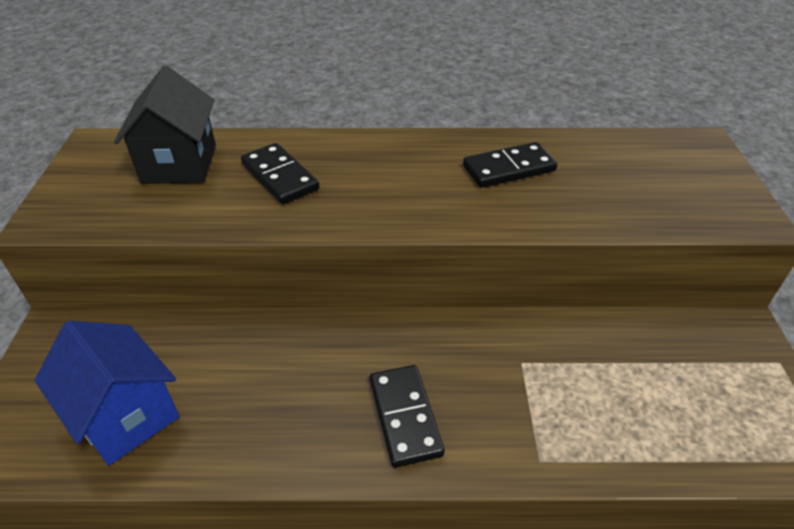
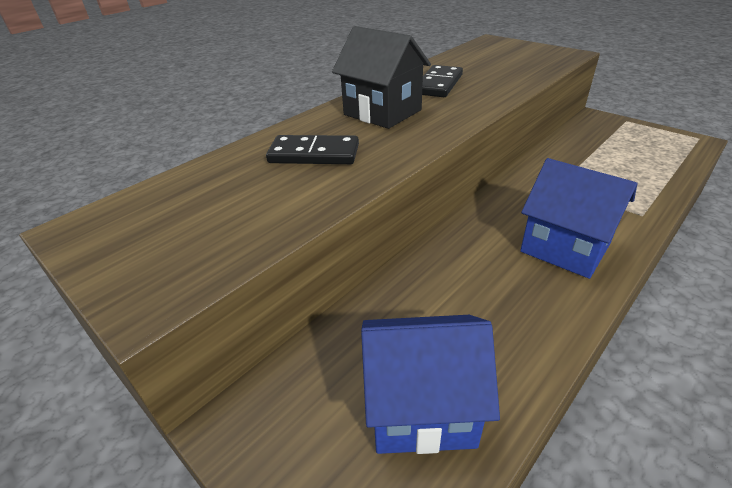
camera: 45 degrees left, 5 degrees down
black house [114,66,216,184] -> black house moved to [332,26,431,129]
black domino [370,365,445,468] -> blue house [520,158,637,279]

